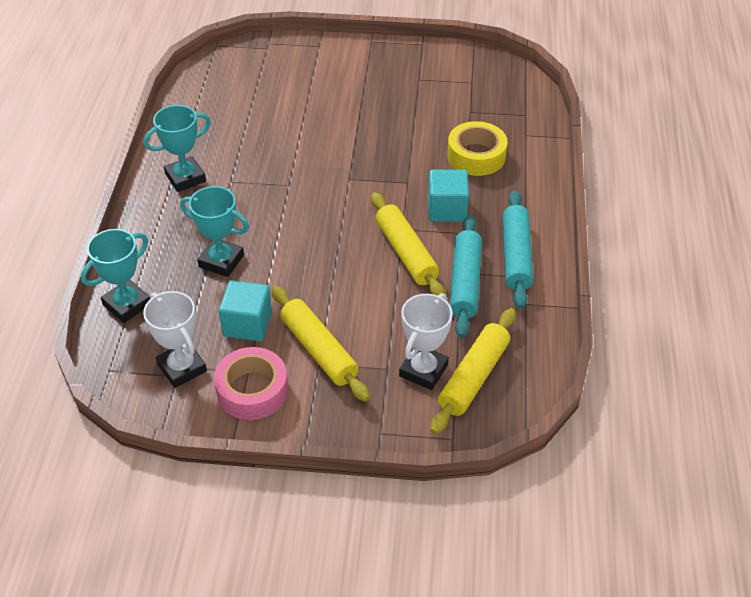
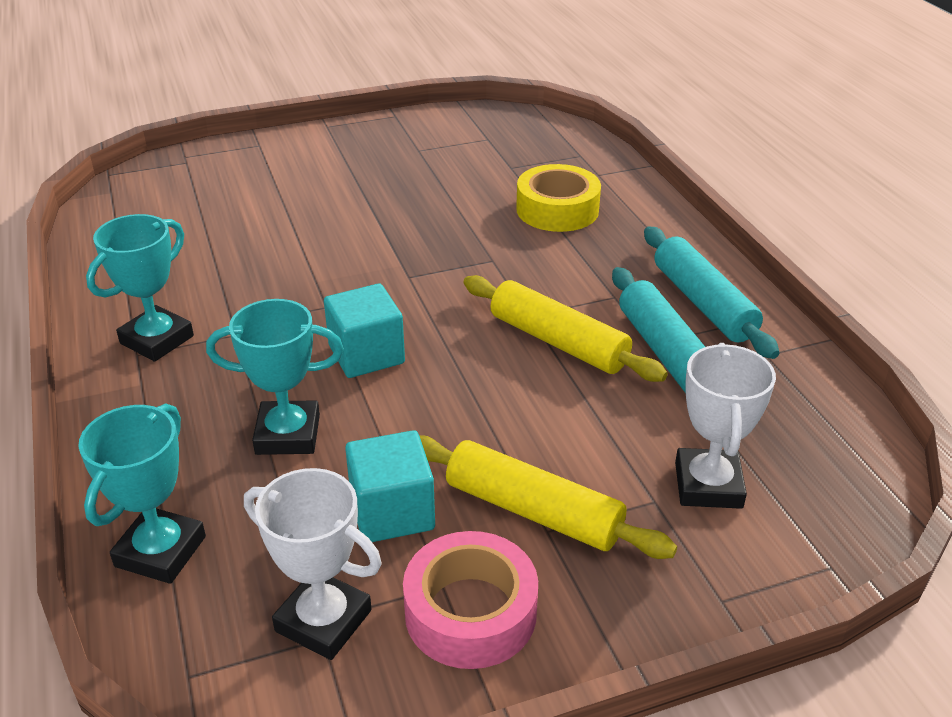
camera: 25 degrees left, 10 degrees down
turquoise cube [428,170,469,222] -> turquoise cube moved to [324,284,405,378]
yellow rolling pin [430,308,516,434] -> none

